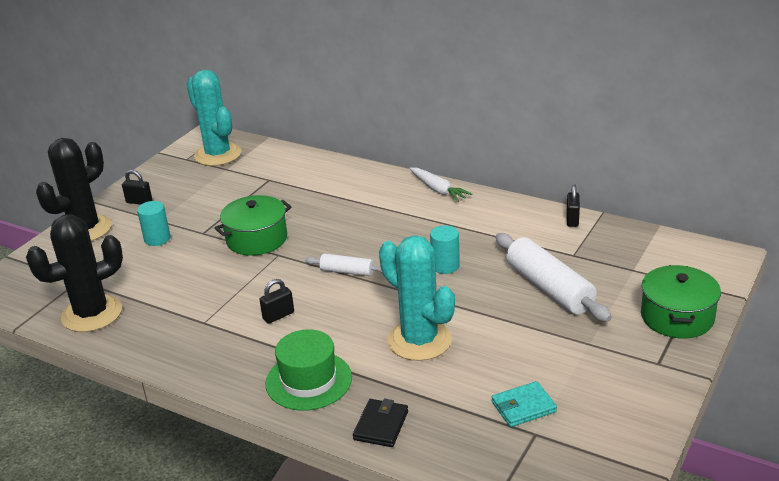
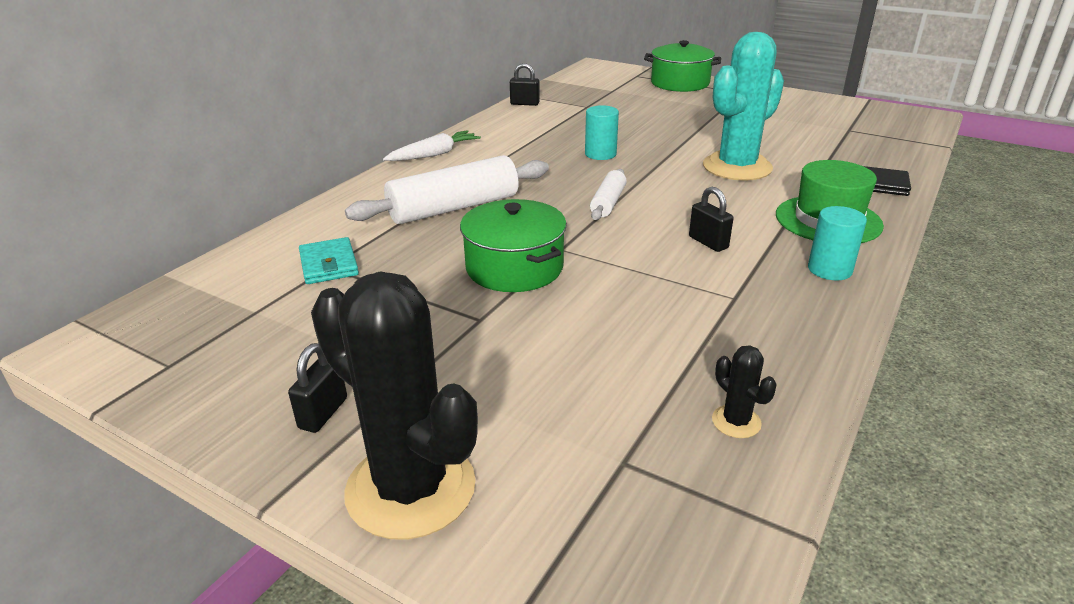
camera: 90 degrees left, 0 degrees up
black cactus [26,214,123,332] -> black cactus [712,345,777,438], size x0.41
turquoise cylinder [137,201,170,246] -> turquoise cylinder moved to [808,206,867,280]
turquoise cactus [187,69,242,166] -> none
turquoise wallet [492,381,557,427] -> turquoise wallet moved to [299,237,359,284]
white rolling pin [496,233,612,322] -> white rolling pin moved to [345,155,549,224]

